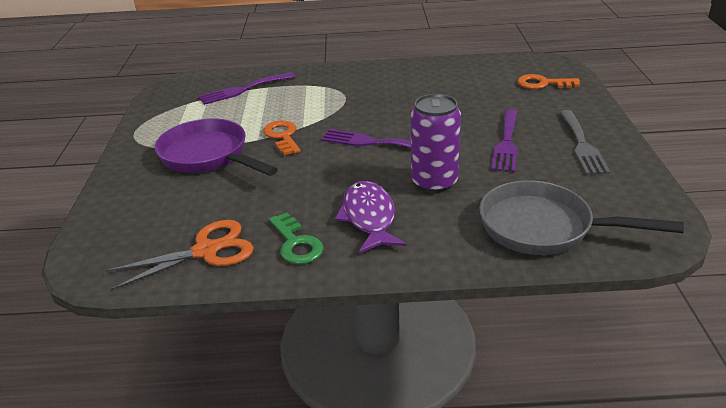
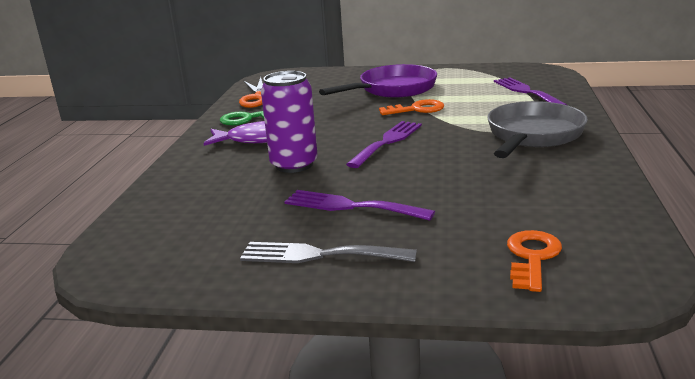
camera: 100 degrees right, 10 degrees down
grey pan [479,180,684,255] -> grey pan moved to [487,101,588,158]

